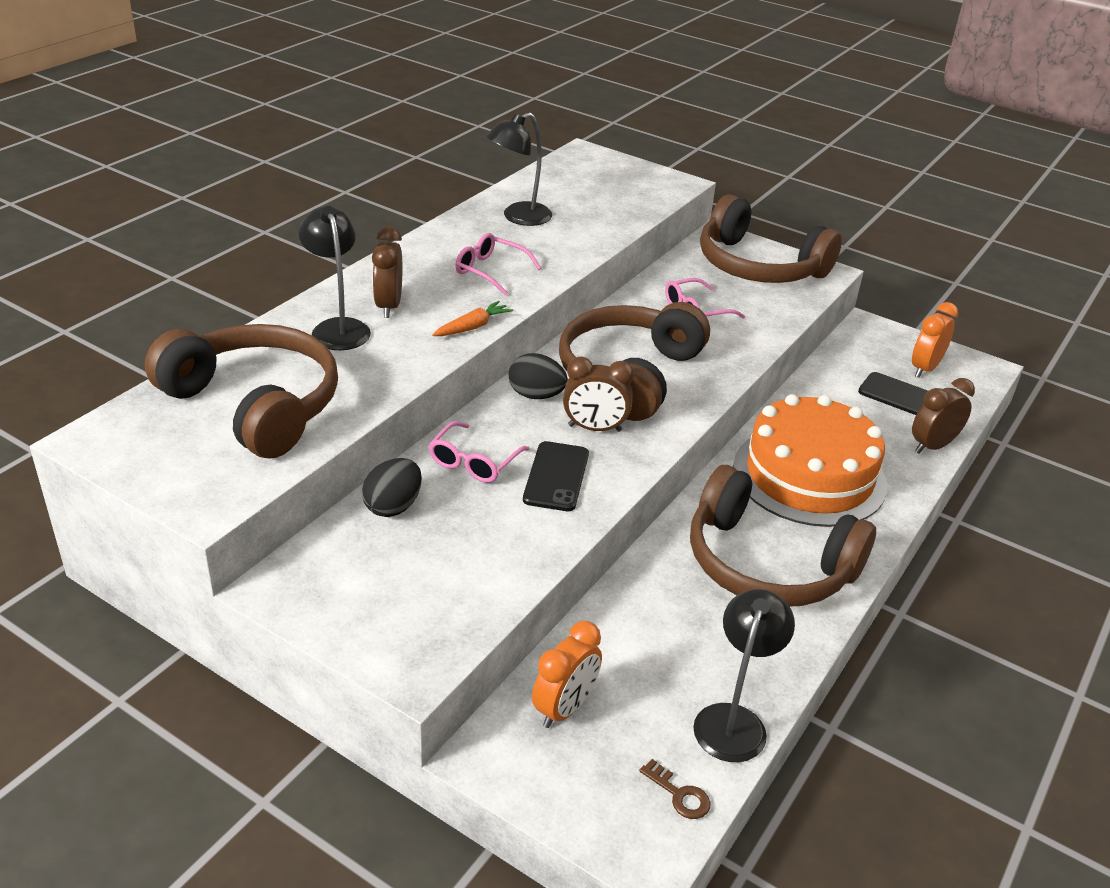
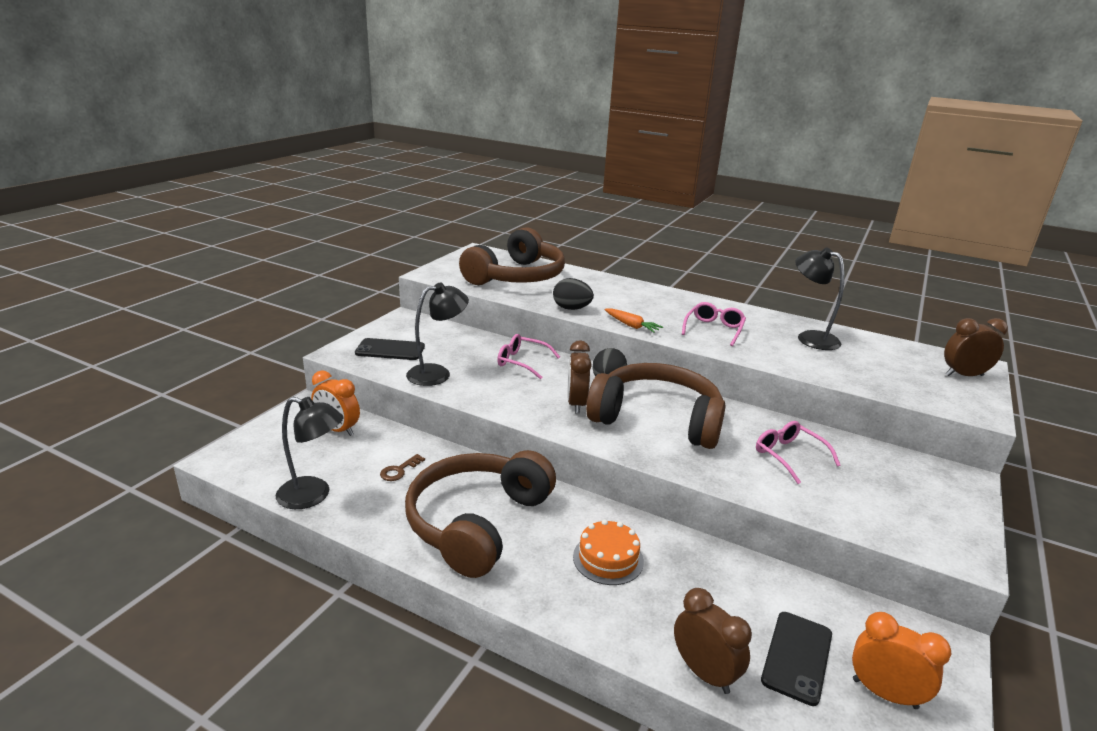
camera: 85 degrees right, 10 degrees down
black lamp [298,206,371,350] -> black lamp moved to [406,282,469,386]
black egg [362,458,422,517] -> black egg moved to [553,278,594,310]
brown clock [372,227,402,318] -> brown clock moved to [944,318,1008,376]
black phone [523,441,589,511] -> black phone moved to [355,338,425,360]
brown key [639,759,711,819] -> brown key moved to [380,454,425,481]
brown headphones [700,195,842,283] -> none
orange cake [733,394,887,527] -> orange cake [573,520,644,585], size x0.47

